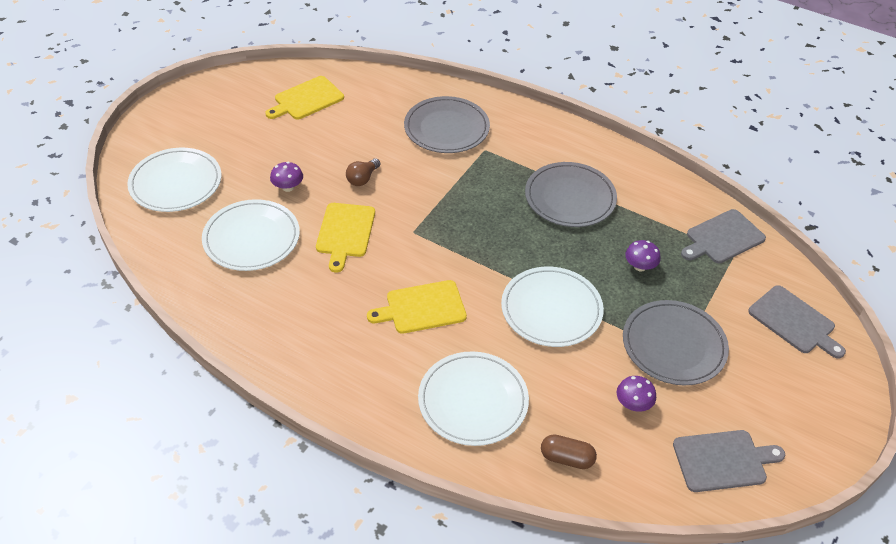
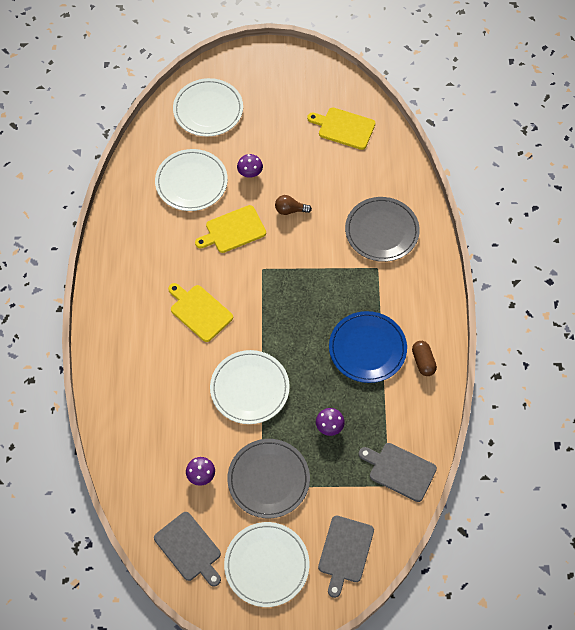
camera: 60 degrees right, 15 degrees up
white plate [418,351,529,446] -> white plate moved to [224,522,309,607]
grey plate [525,162,617,227] -> blue plate [329,311,407,383]
brown capsule [541,434,597,469] -> brown capsule moved to [412,341,437,376]

